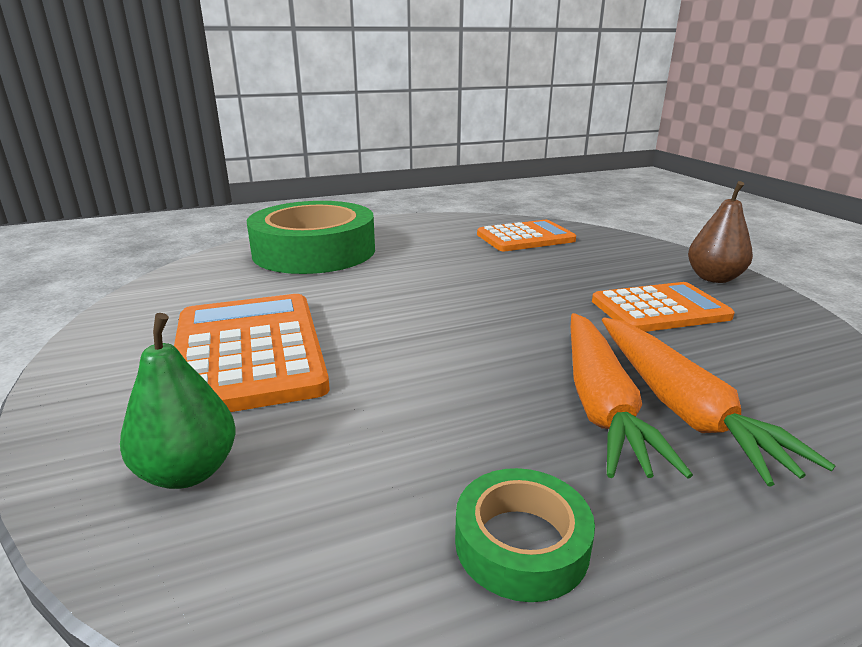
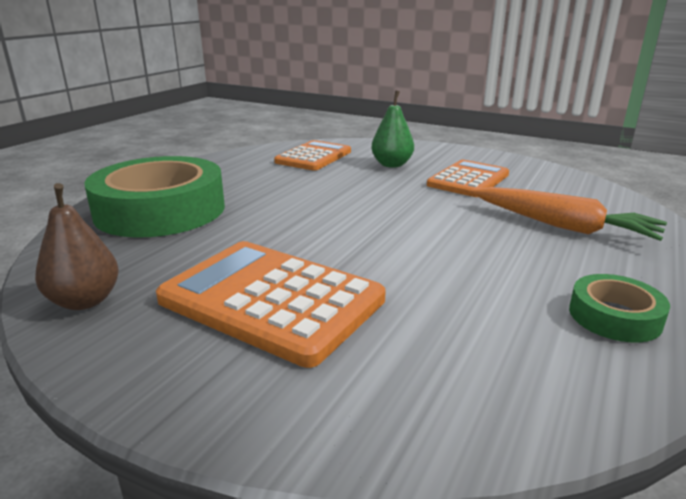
camera: 40 degrees left, 0 degrees up
green pear [120,313,236,489] -> green pear moved to [371,91,414,168]
orange carrot [571,313,693,479] -> none
brown pear [688,181,753,283] -> brown pear moved to [35,183,119,310]

